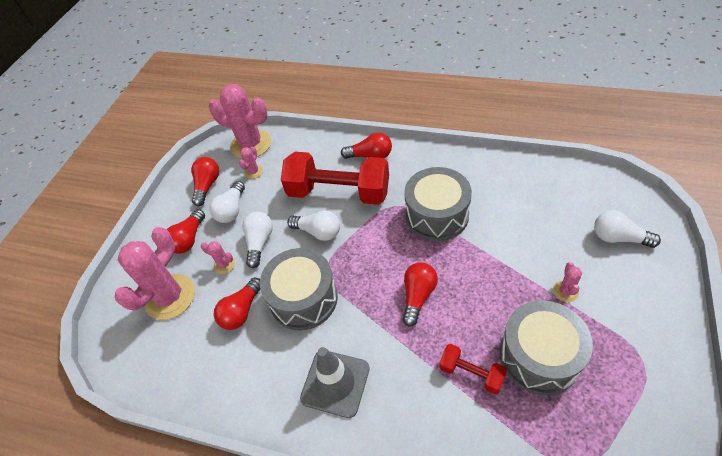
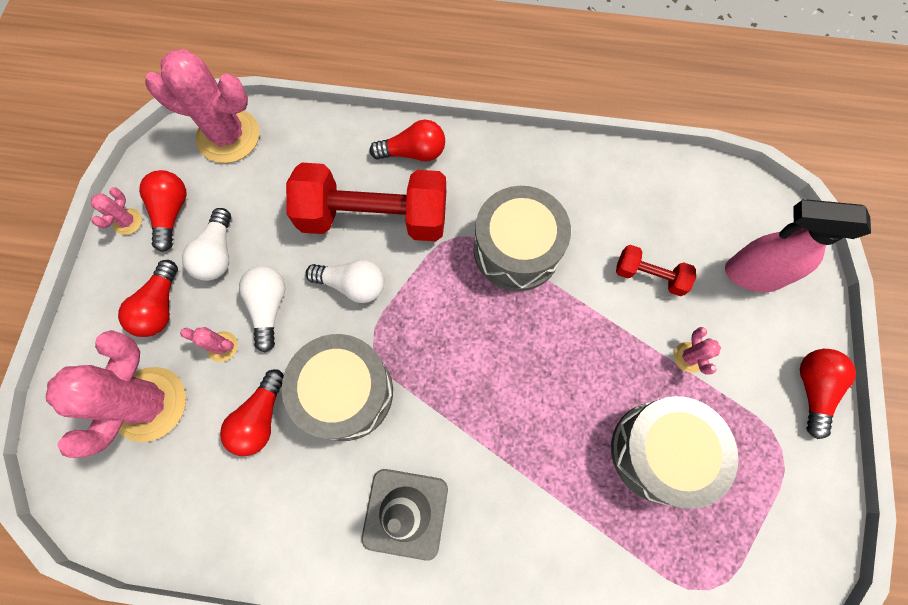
camera: 15 degrees left, 20 degrees up
pink cactus [239,147,263,179] -> pink cactus moved to [91,188,142,235]
red light bulb [402,262,438,327] -> red light bulb moved to [800,349,856,439]
red dumbbell [439,344,507,394] -> red dumbbell moved to [616,245,696,296]
white light bulb [594,210,661,248] -> pink spray bottle [725,199,871,292]

